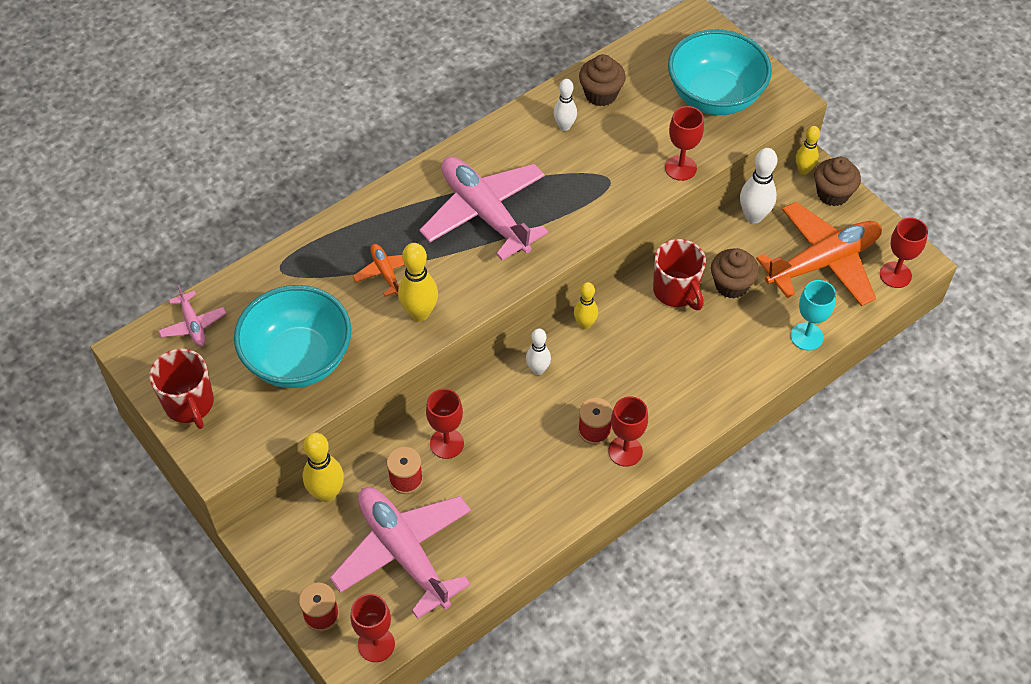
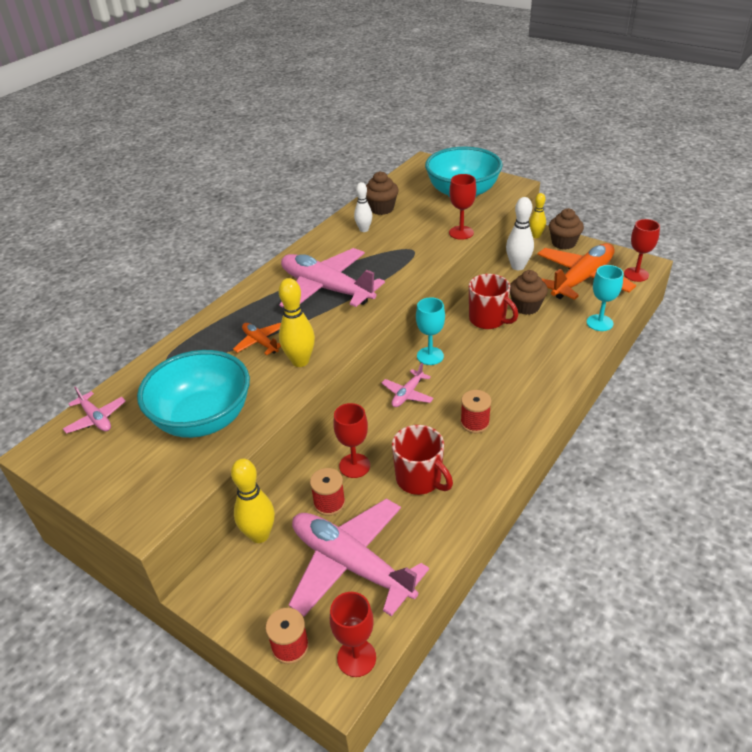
camera: 15 degrees left, 15 degrees down
red mug [149,349,214,429] -> red mug moved to [392,425,453,495]
white bowling pin [526,329,551,375] -> pink plane [381,363,434,407]
yellow bowling pin [574,282,598,329] -> turquoise goblet [416,297,445,365]
red goblet [608,396,648,467] -> none

